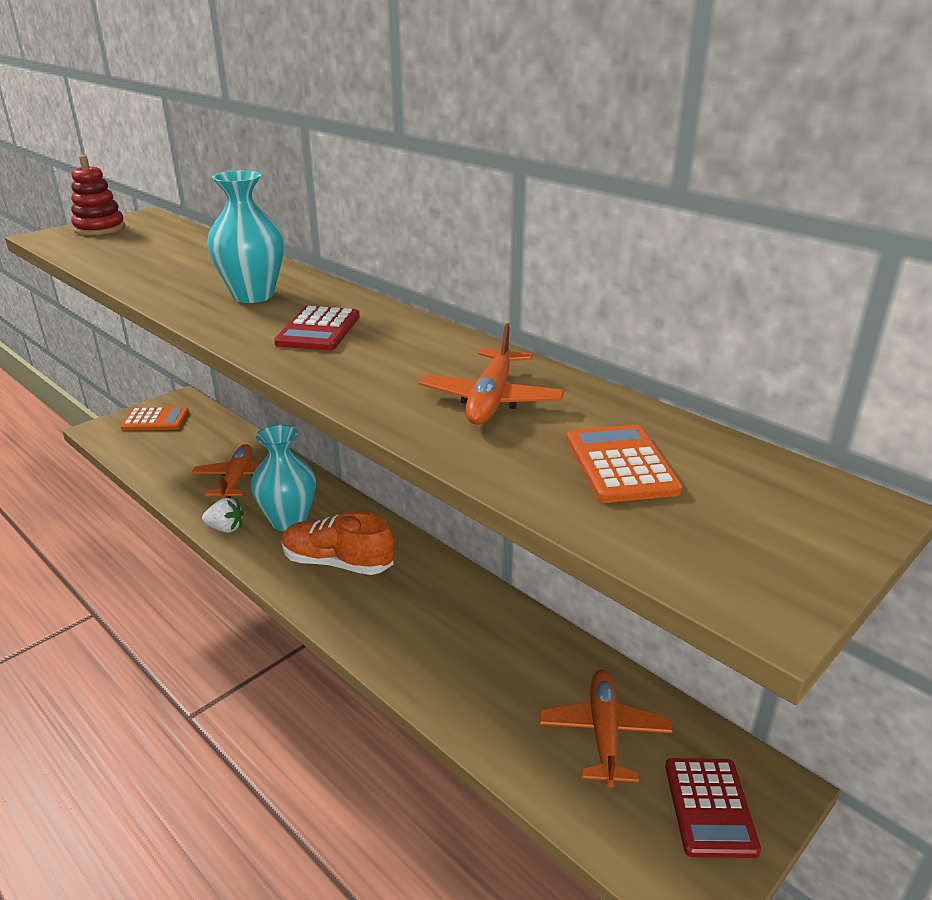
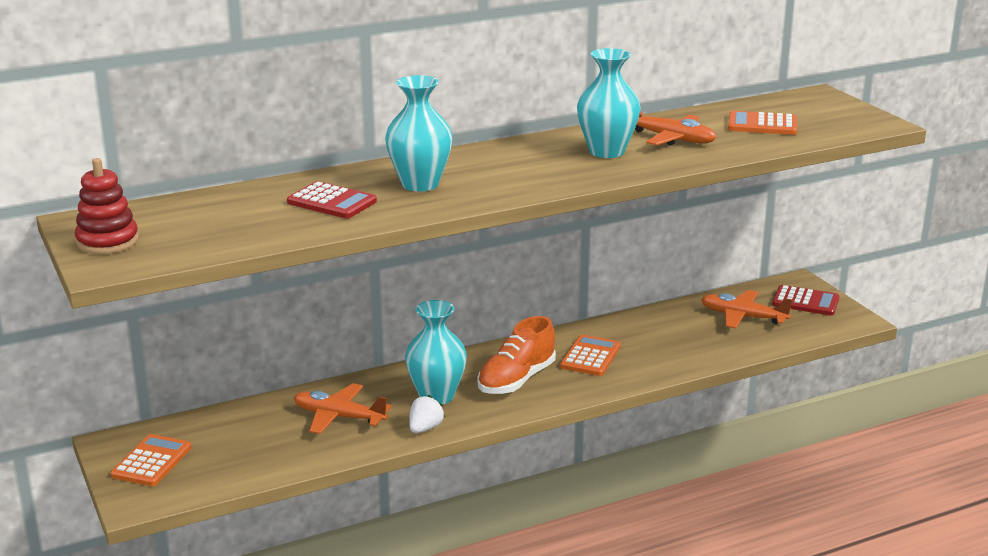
camera: 70 degrees left, 5 degrees down
red calculator [274,306,360,351] -> red calculator moved to [287,181,377,219]
none -> orange calculator [560,335,621,376]
none -> turquoise vase [577,48,640,158]

